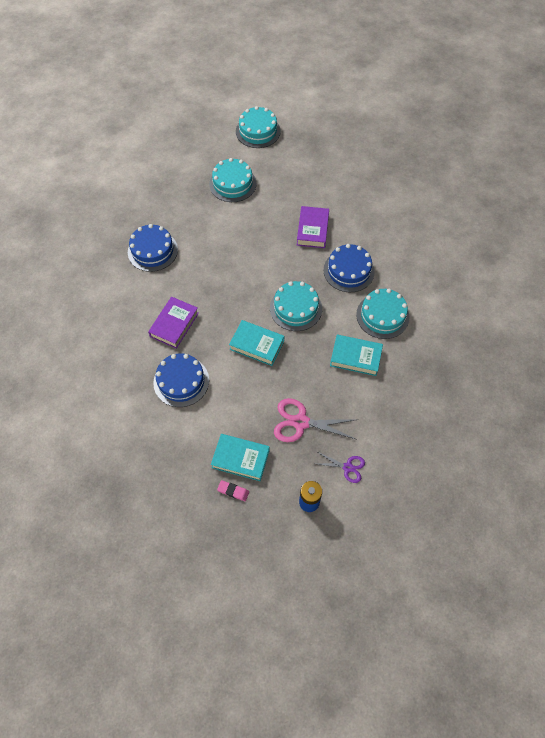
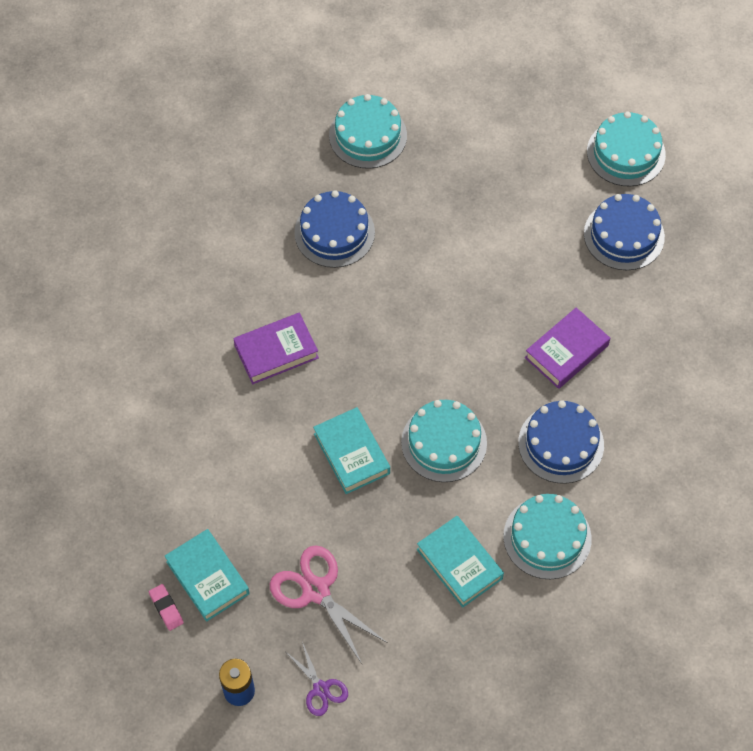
camera: 40 degrees right, 0 degrees up
blue cake [153,353,209,407] -> blue cake moved to [584,194,665,270]
turquoise cake [209,158,256,202] -> turquoise cake moved to [329,94,407,169]

